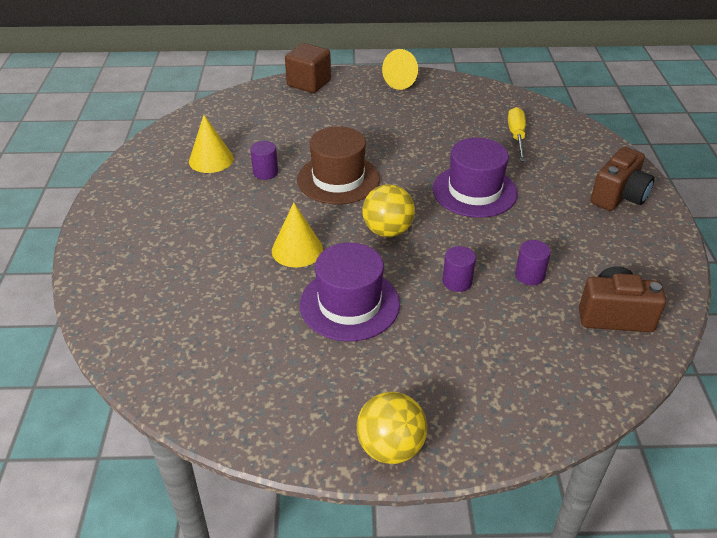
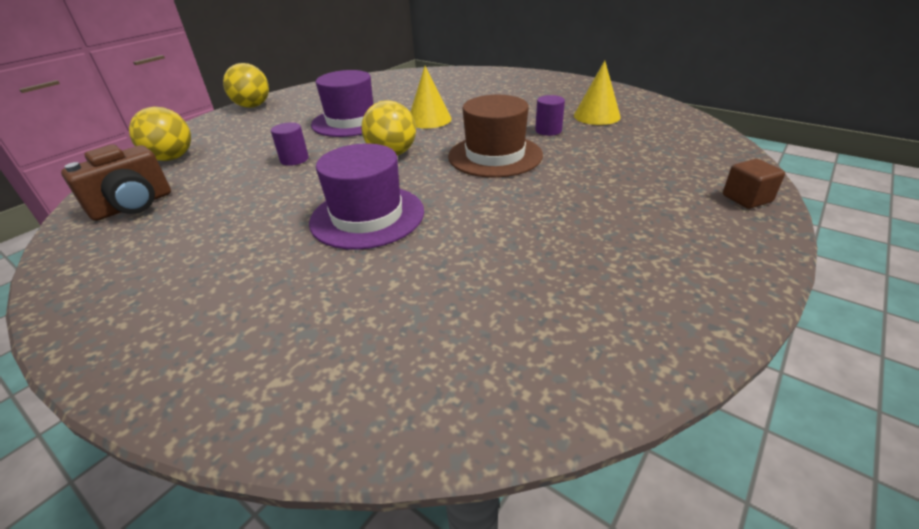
camera: 130 degrees right, 5 degrees down
brown cube [285,43,331,93] -> brown cube [723,159,785,209], size x0.61
yellow cone [382,49,418,90] -> none
yellow screwdriver [508,107,526,162] -> none
purple cylinder [515,240,551,285] -> none
brown camera [590,147,655,211] -> none
none -> yellow ball [129,107,191,161]

